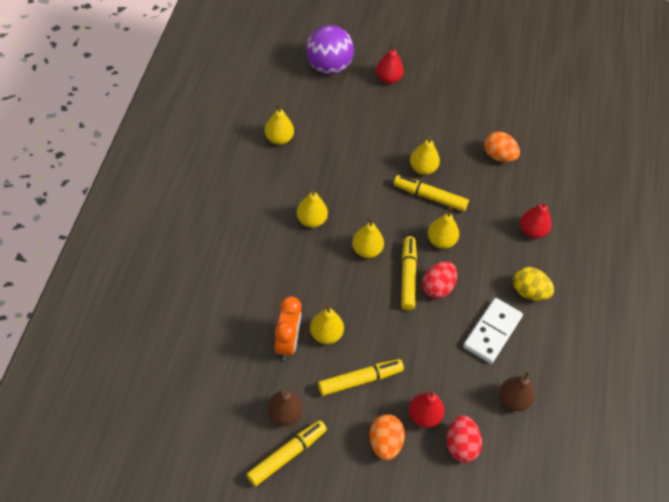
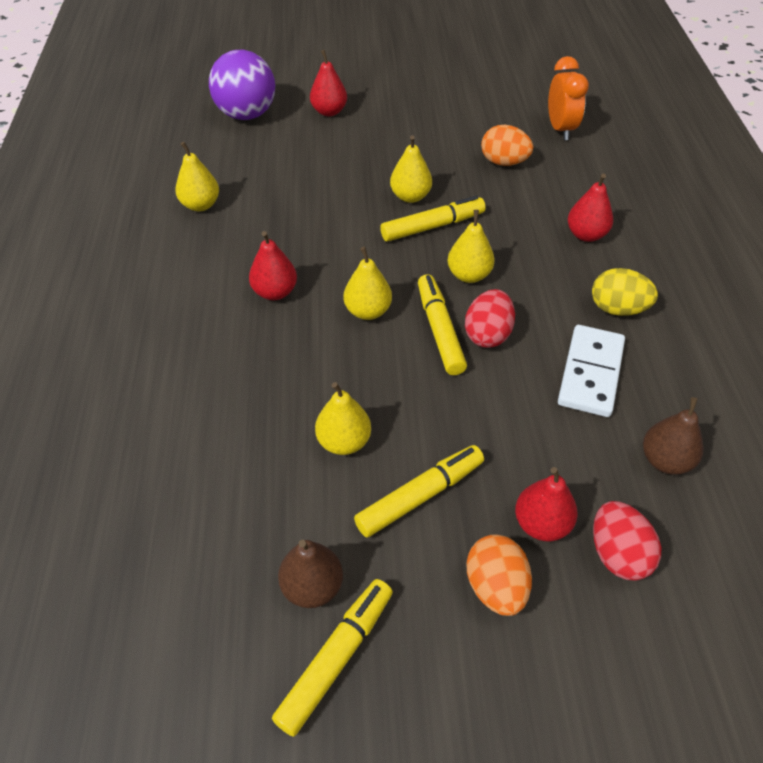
camera: 10 degrees left, 5 degrees down
orange clock [275,296,302,360] -> orange clock moved to [548,56,589,140]
yellow pear [297,189,328,228] -> red pear [249,231,297,300]
yellow marker [394,175,469,211] -> yellow marker turned 150 degrees clockwise [380,196,485,242]

